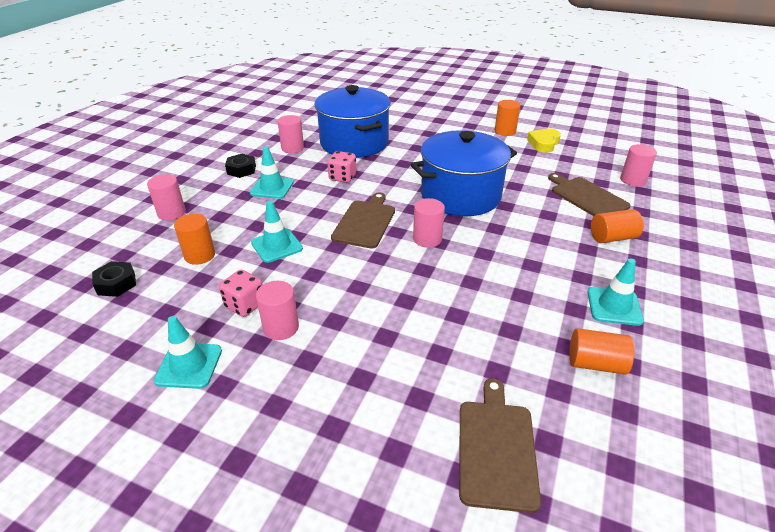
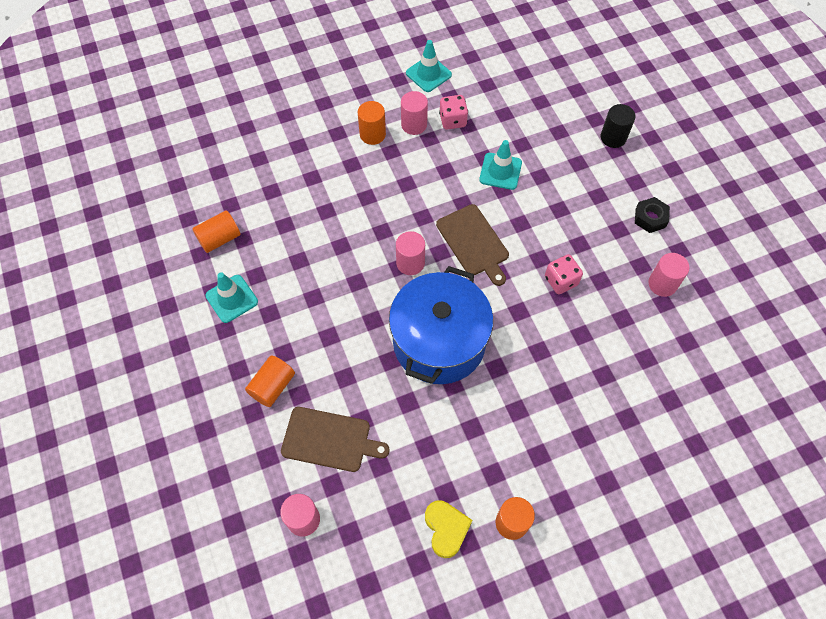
camera: 135 degrees right, 25 degrees up
black nut [92,261,136,297] -> none
pink cylinder [147,174,186,221] -> black cylinder [601,104,636,148]
orange cylinder [174,213,215,265] -> orange cylinder moved to [358,101,386,145]
turquoise traffic cone [250,146,294,199] -> none
blue pot [315,85,391,158] -> none
brown cutting board [459,378,541,513] -> none

